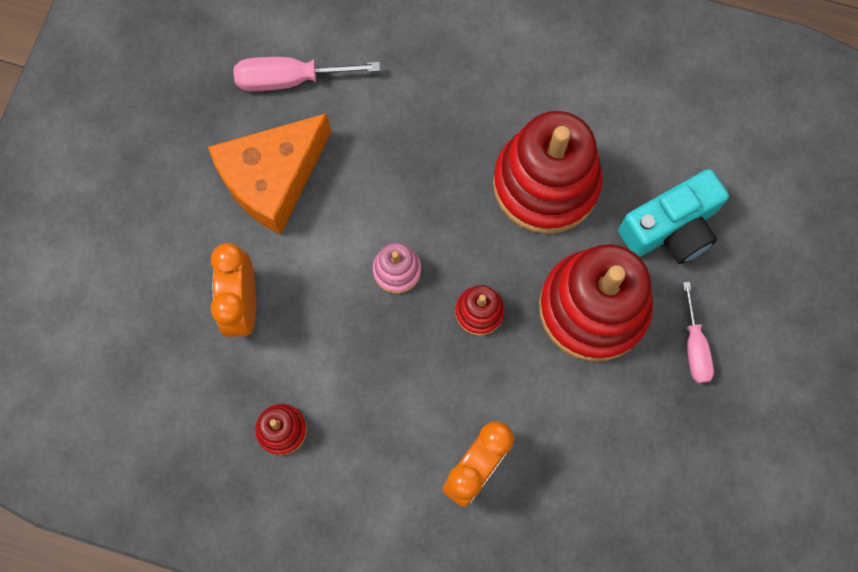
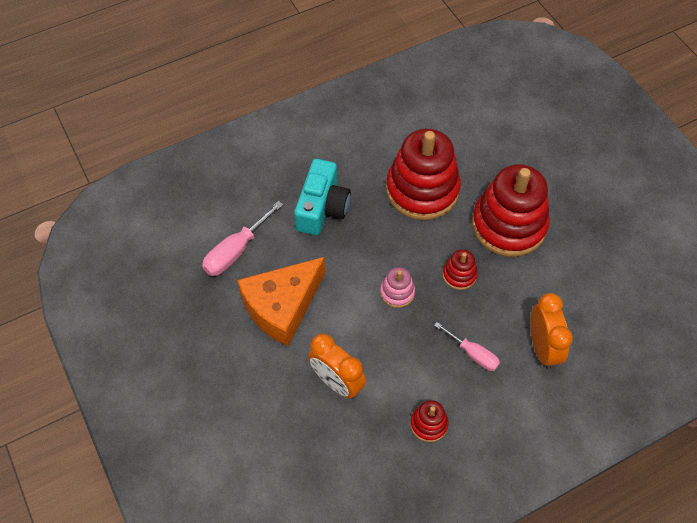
camera: 45 degrees left, 15 degrees down
orange cheese [208,113,331,235] -> orange cheese turned 45 degrees clockwise [237,257,325,346]
turquoise camera [618,169,729,264] -> turquoise camera moved to [294,159,351,235]
pink screwdriver [683,282,714,383] -> pink screwdriver moved to [434,322,500,371]

